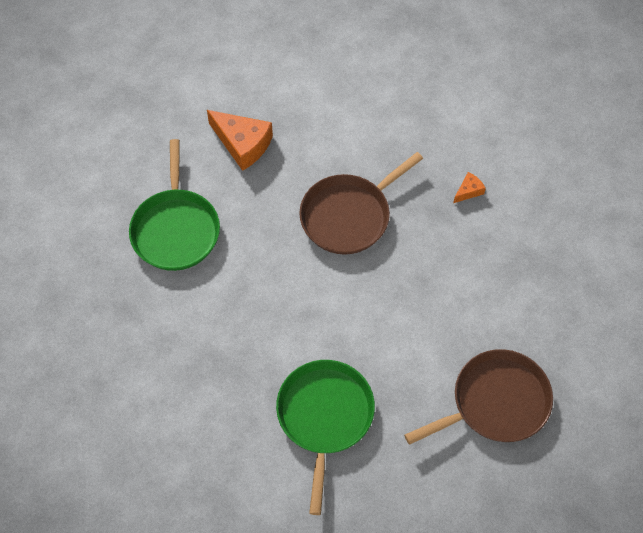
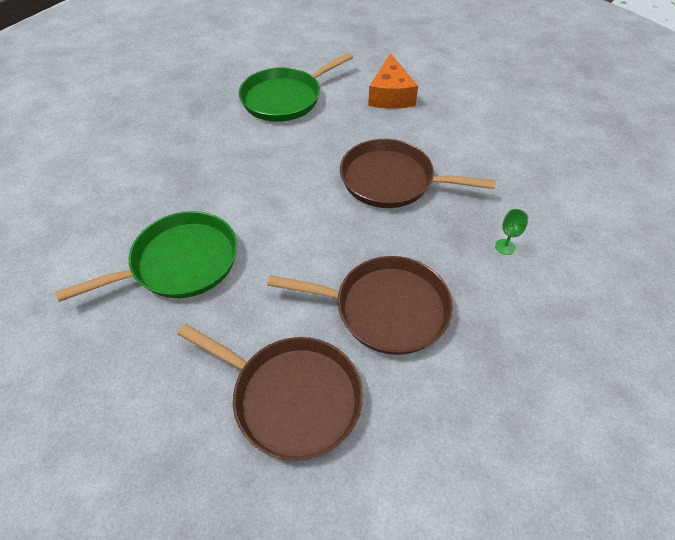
camera: 55 degrees right, 10 degrees down
orange cheese [453,172,486,203] -> green goblet [495,209,529,255]
none -> brown pan [267,256,453,355]

